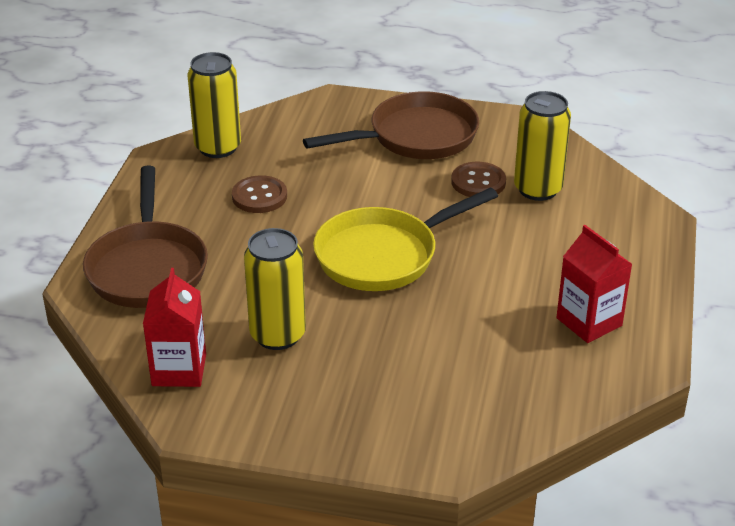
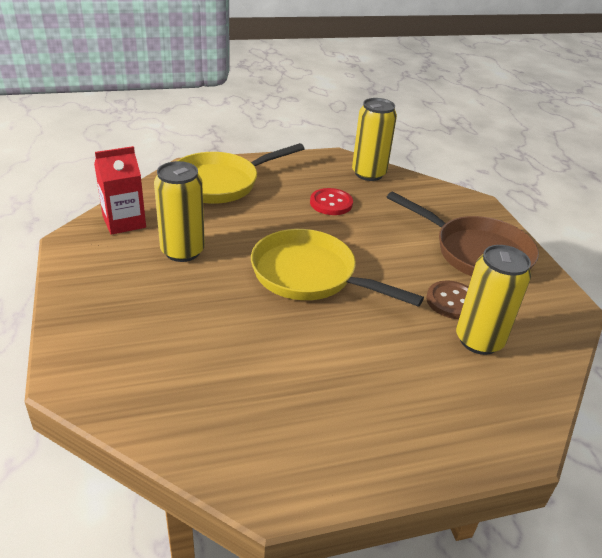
camera: 60 degrees right, 0 degrees up
brown pan [83,165,208,308] -> yellow pan [177,143,305,204]
brown button [232,175,287,213] -> red button [310,188,353,215]
red carton [556,225,632,343] -> none

